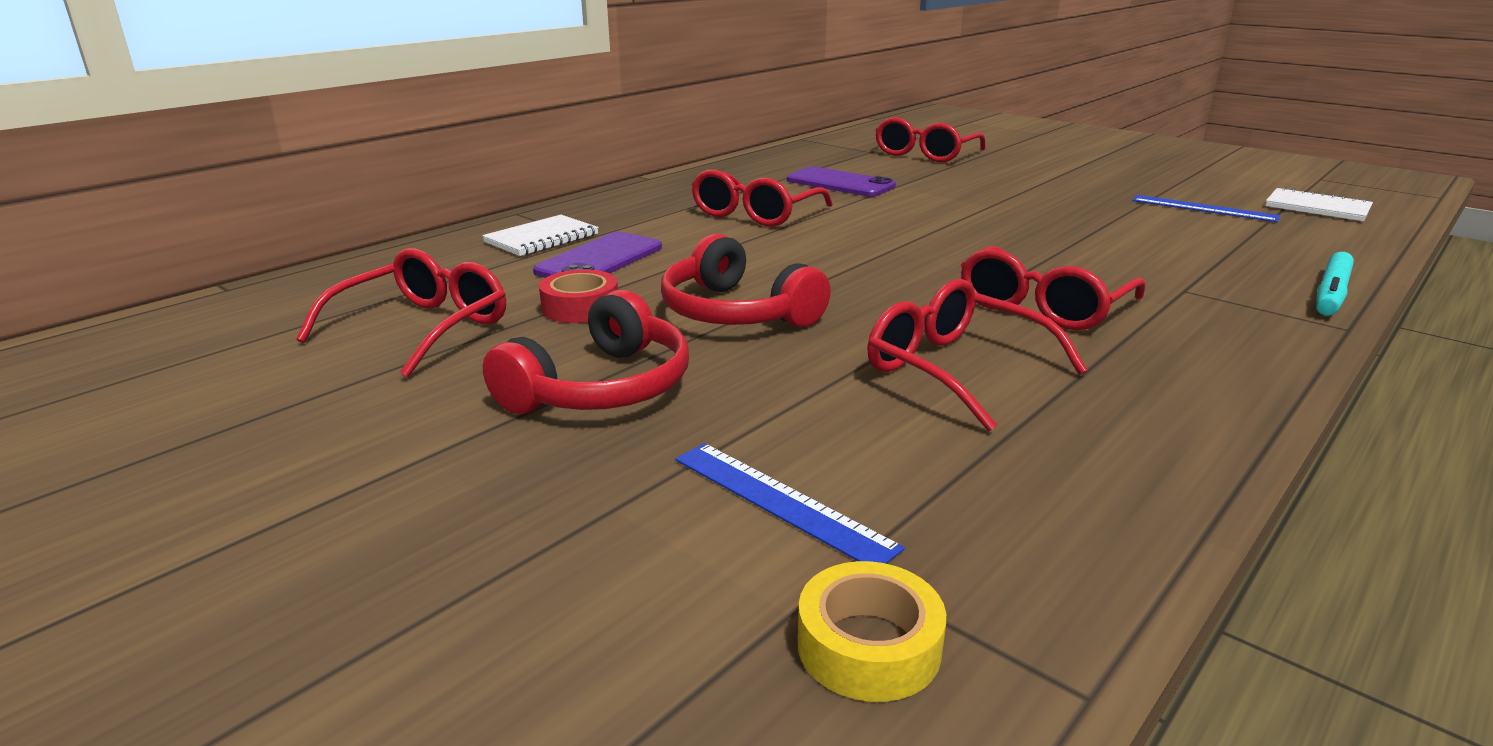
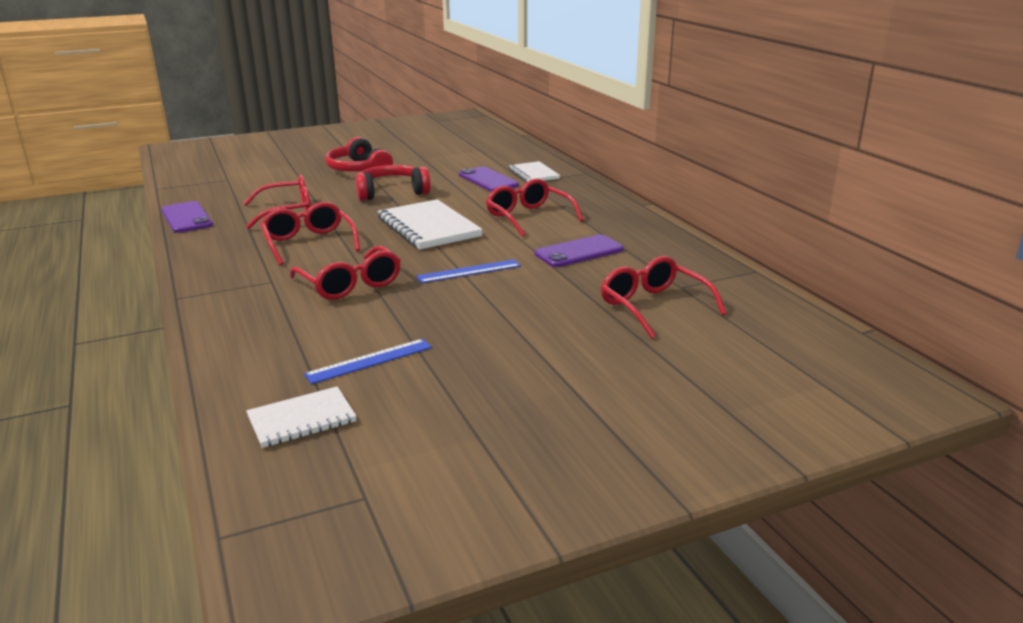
camera: 115 degrees right, 0 degrees up
red glasses [296,248,506,378] -> red glasses moved to [290,246,401,300]
red tape [539,269,618,323] -> none
blue ruler [675,443,905,564] -> blue ruler moved to [416,259,521,283]
yellow tape [797,561,946,702] -> none
turquoise marker [1316,252,1354,316] -> none
none -> purple phone [161,201,213,233]
none -> white notebook [378,199,483,250]

